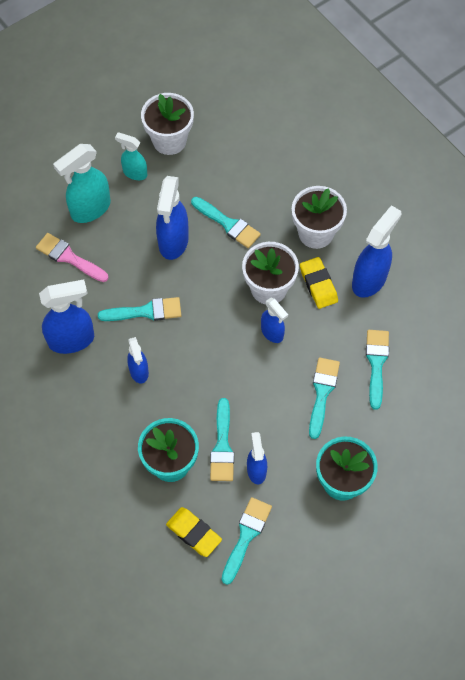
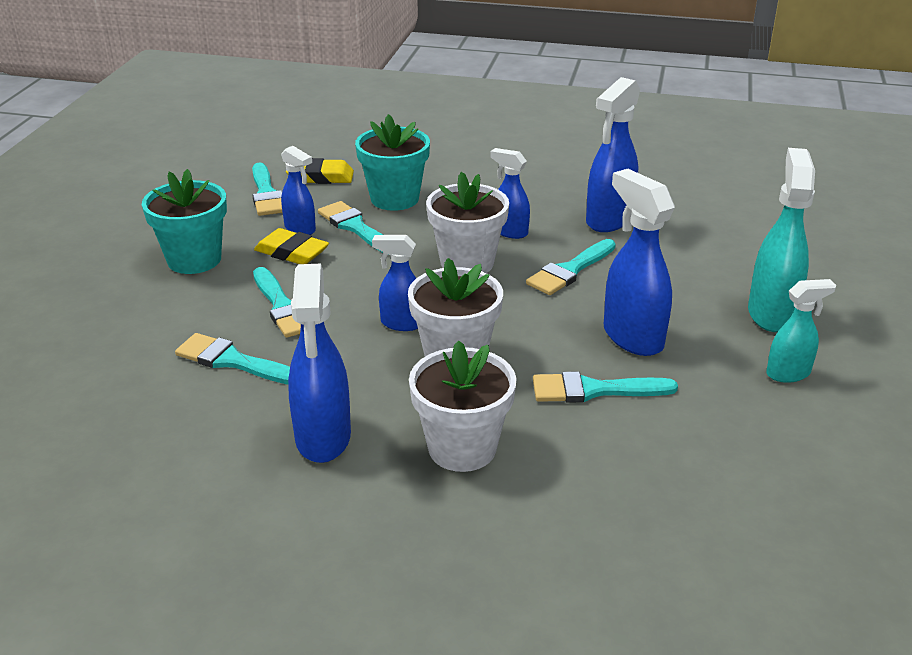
camera: 140 degrees right, 30 degrees down
pink brush [36,233,108,282] -> none
white flower pot [141,93,194,155] -> white flower pot moved to [426,172,509,273]
yellow eraser [300,257,338,309] -> yellow eraser moved to [254,228,329,264]
turquoise brush [366,330,389,410] -> turquoise brush turned 150 degrees clockwise [175,333,290,385]

